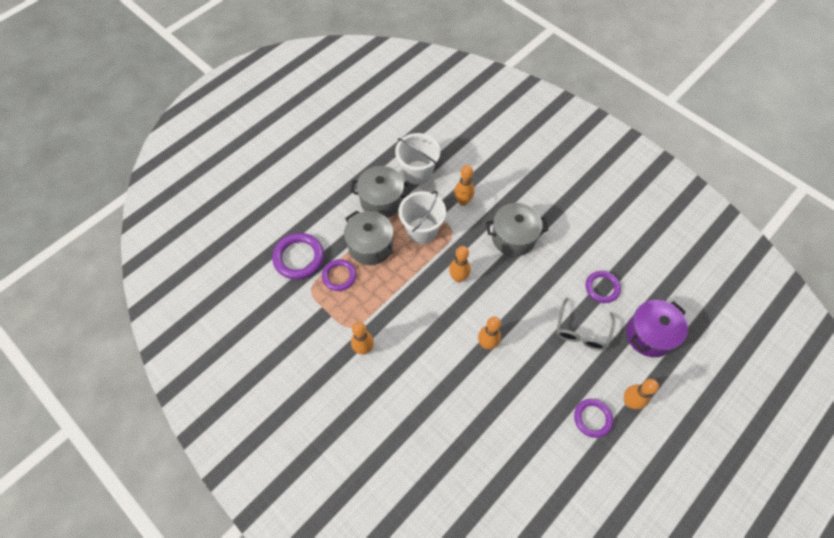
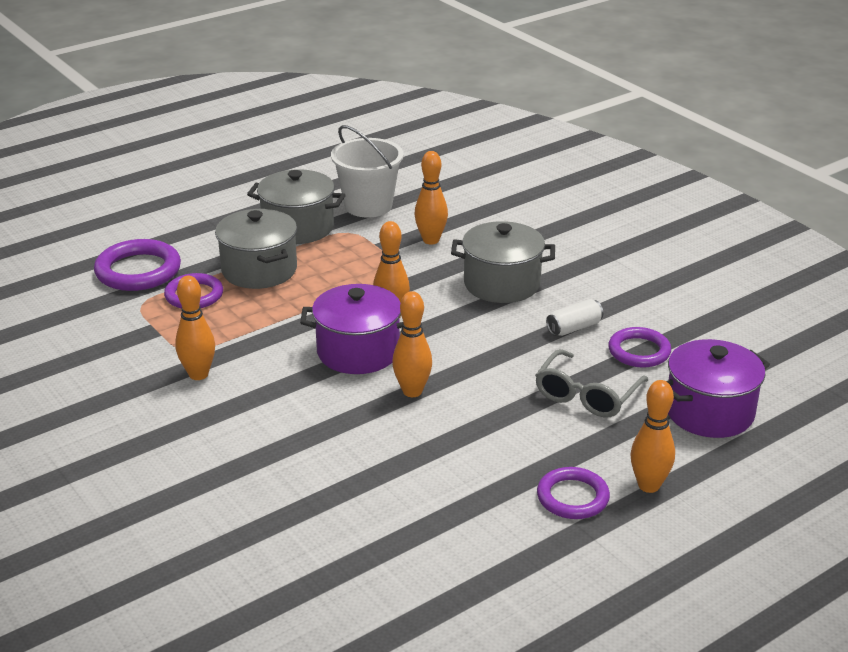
camera: 10 degrees right, 30 degrees down
white bucket [398,191,446,244] -> none
none -> purple pot [300,284,403,374]
none -> white can [546,299,603,336]

